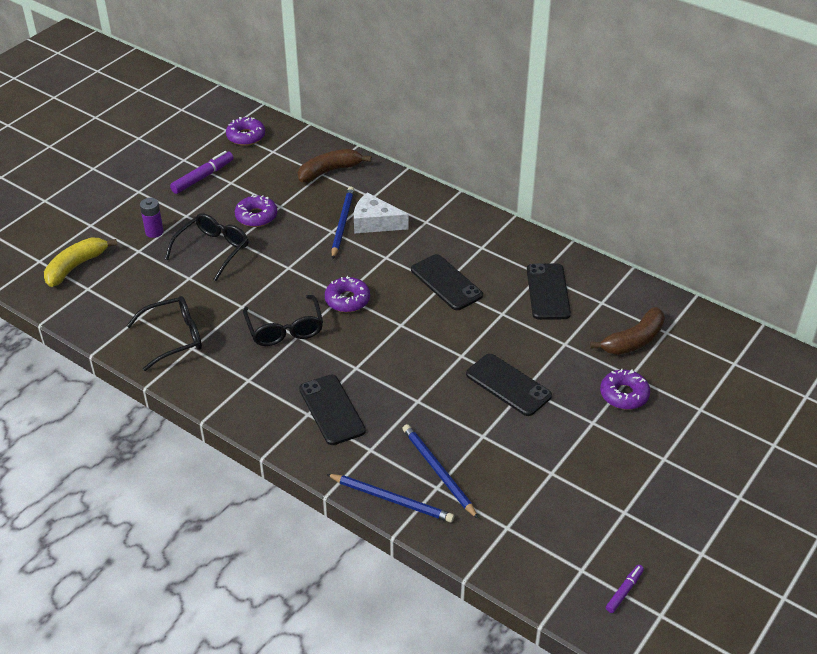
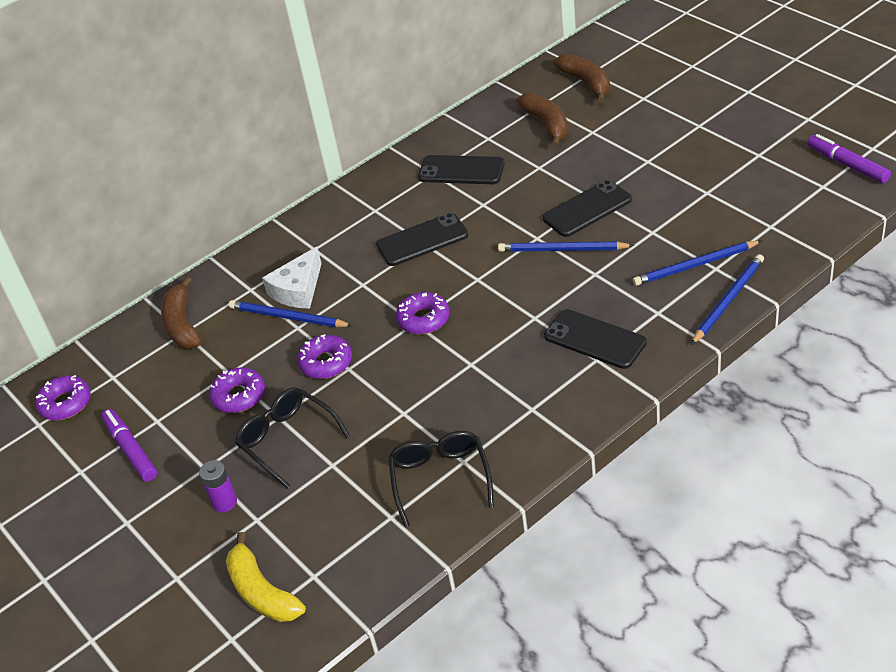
camera: 70 degrees left, 0 degrees up
black glasses [243,295,323,346] -> none
black phone [299,374,366,445] -> black phone turned 45 degrees clockwise [544,309,647,369]
purple donut [600,369,650,410] -> purple donut moved to [297,334,352,379]
purple marker [606,565,644,613] -> purple marker [807,134,891,183], size x1.68
none -> blue pencil [498,241,634,252]
none -> brown banana [553,54,610,103]

